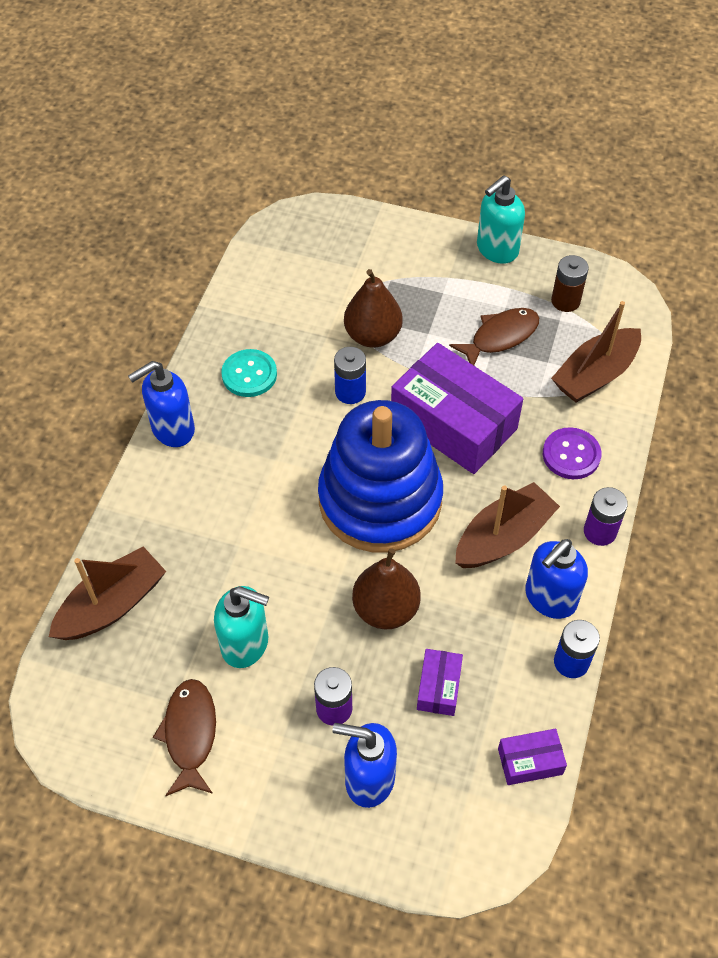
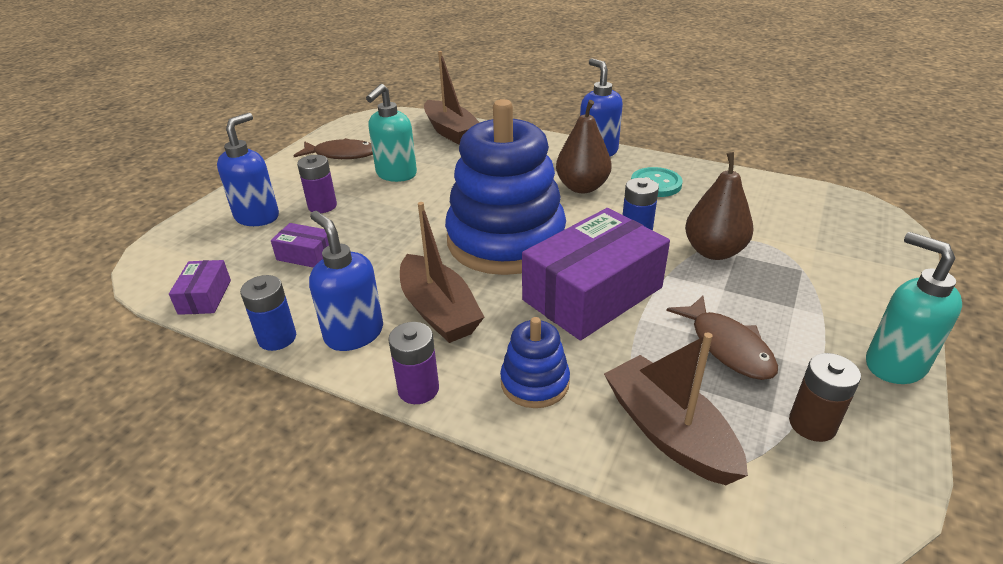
camera: 100 degrees right, 20 degrees down
brown pear [352,548,421,629] -> brown pear moved to [556,100,611,193]
purple button [543,427,601,479] -> blue stacking toy [500,317,570,408]

